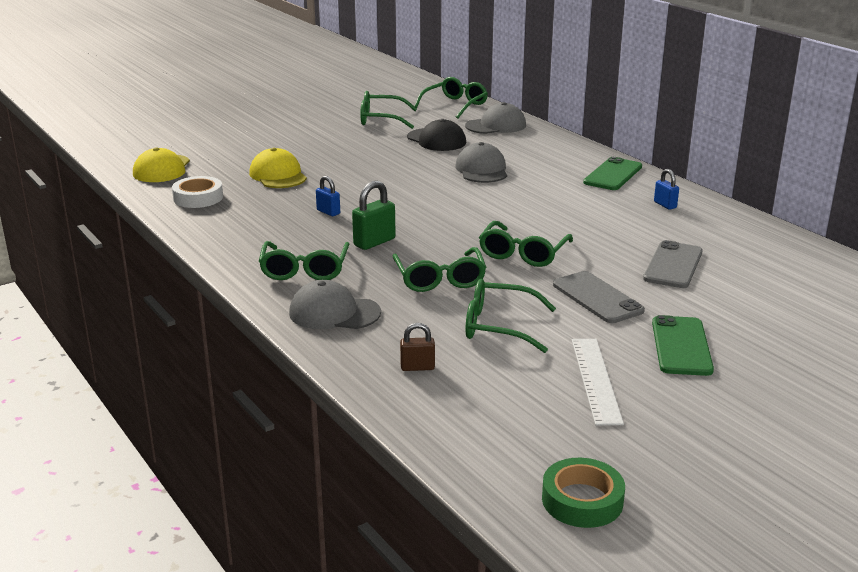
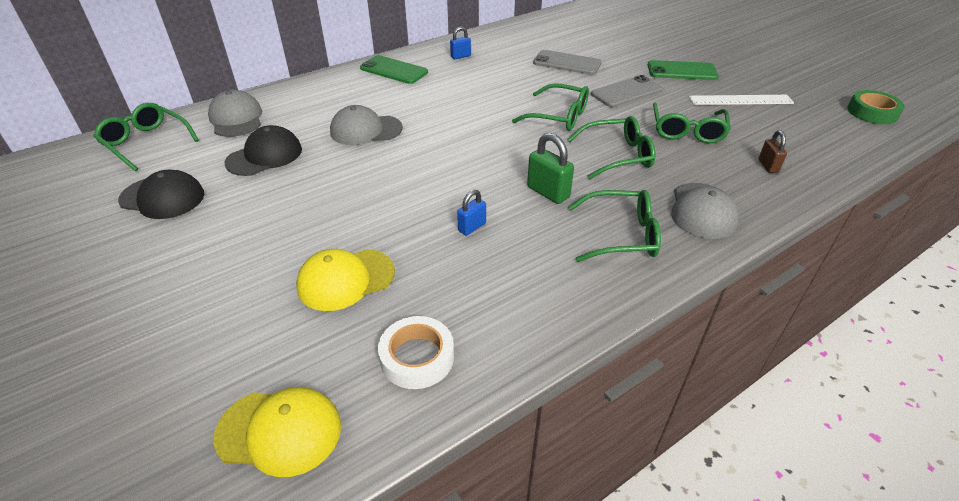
camera: 90 degrees left, 15 degrees up
green glasses [361,91,417,129] -> black cap [118,170,204,219]

